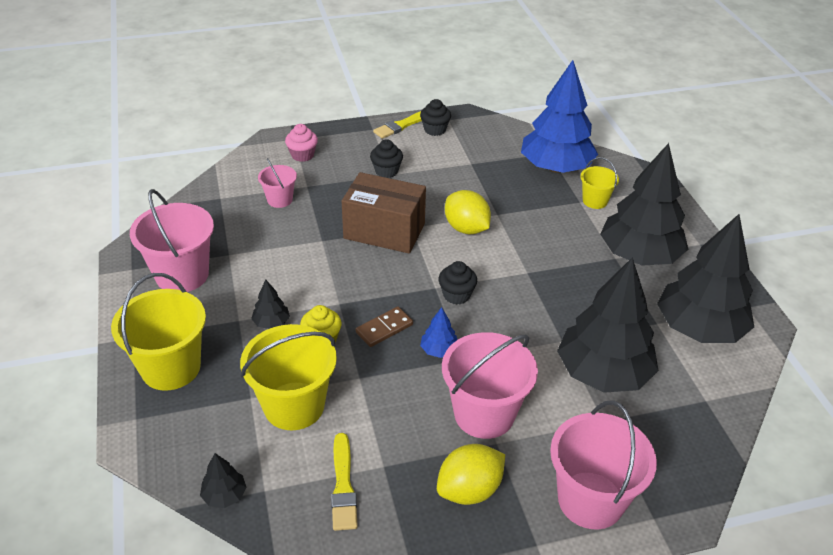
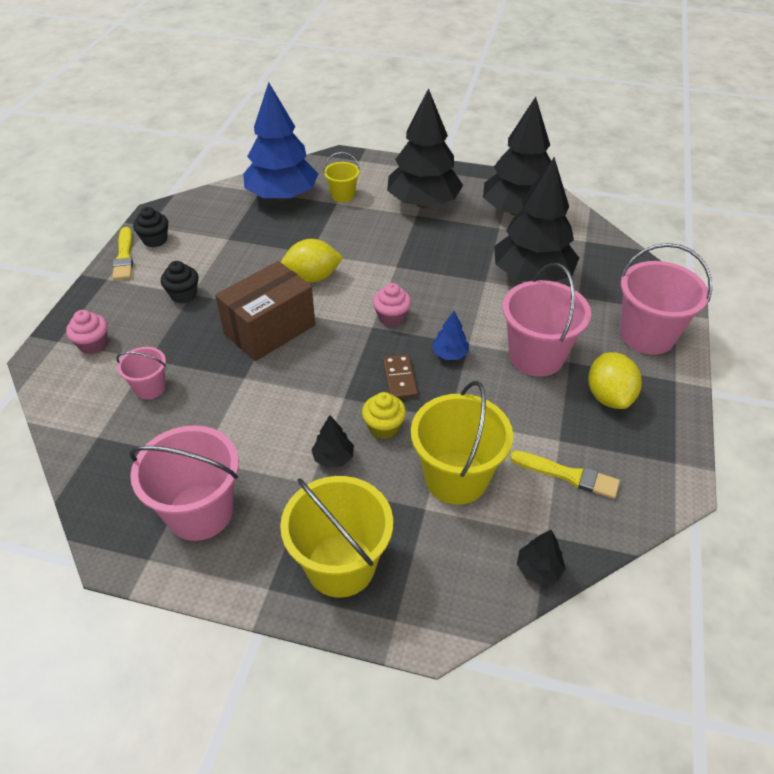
camera: 60 degrees left, 5 degrees up
black cupcake [439,261,477,305] -> pink cupcake [373,283,411,326]

